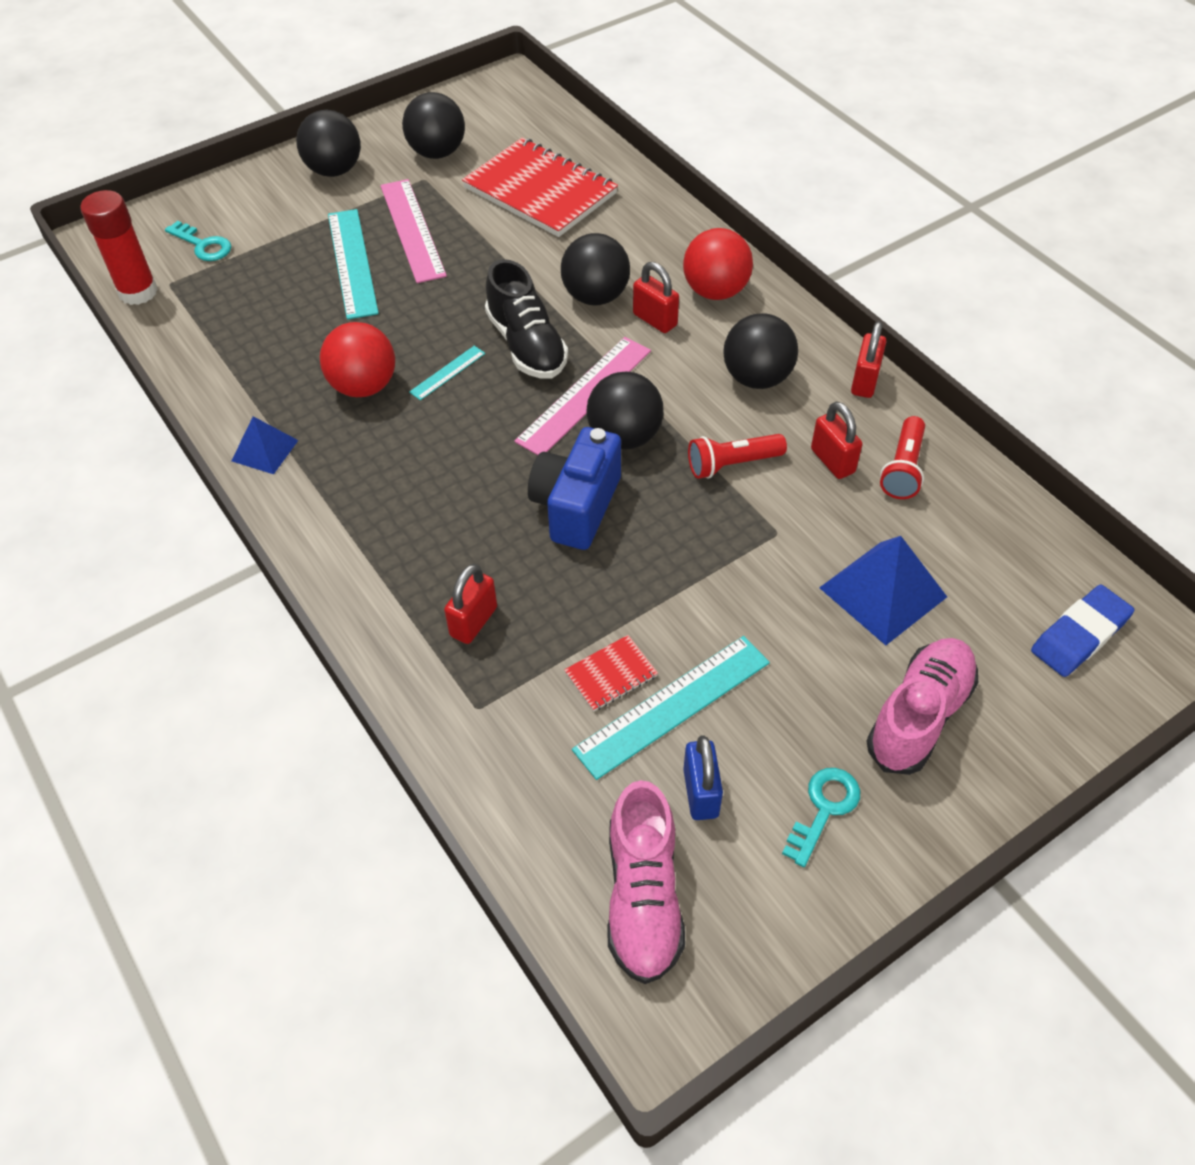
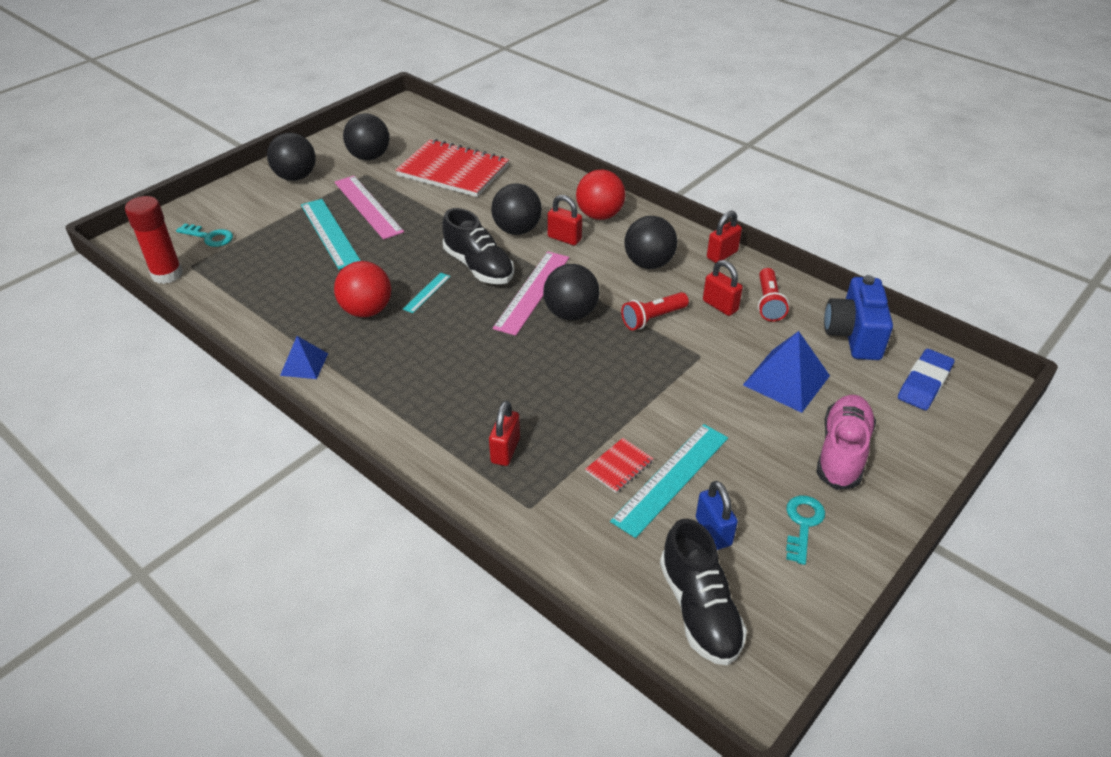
camera: 15 degrees left, 10 degrees down
blue camera [528,427,621,550] -> blue camera moved to [824,275,893,360]
pink shoe [607,780,685,984] -> black shoe [660,519,747,665]
red padlock [851,321,886,398] -> red padlock turned 45 degrees clockwise [707,210,742,263]

